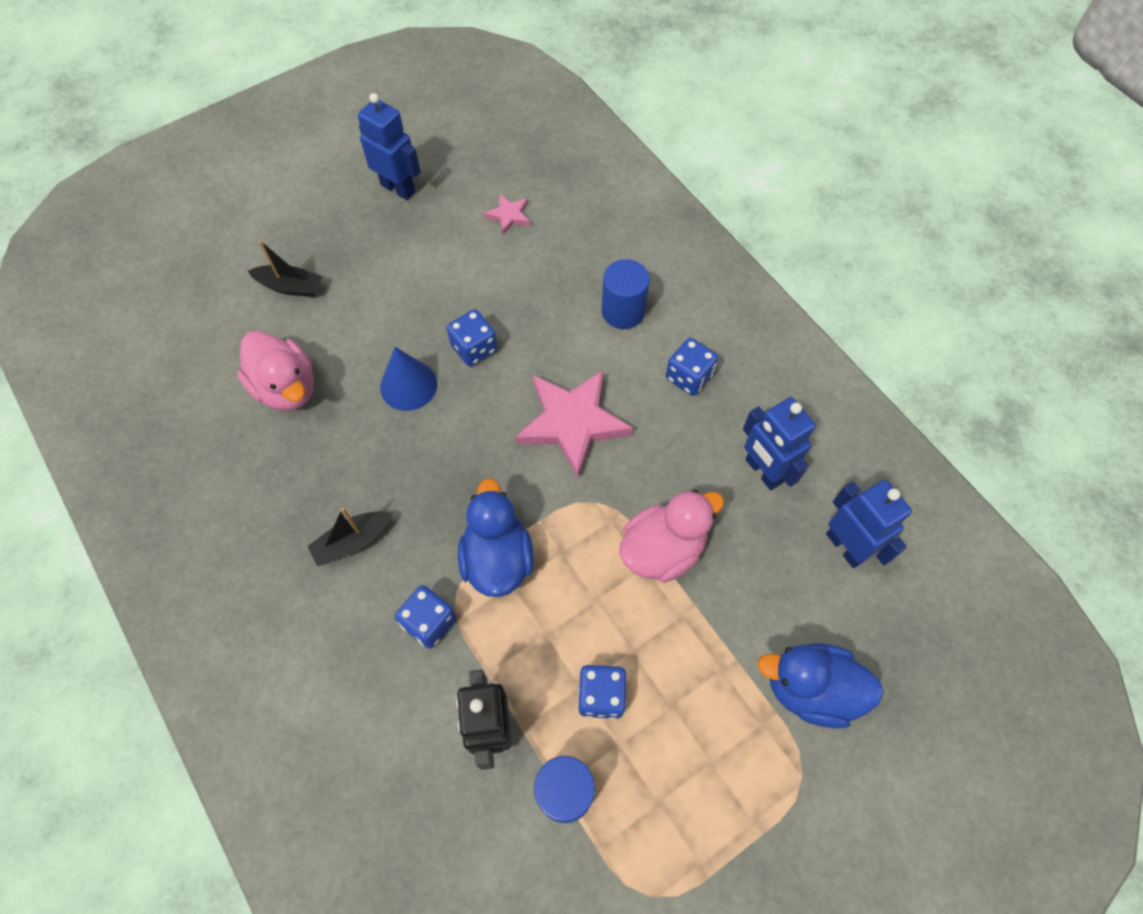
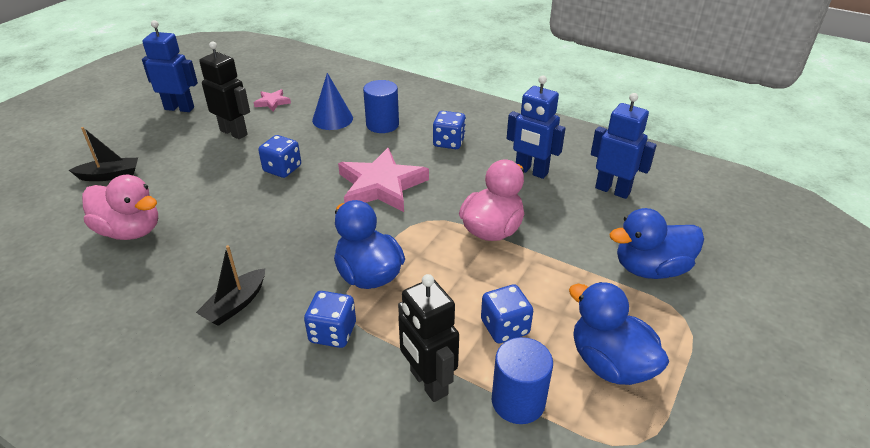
camera: 25 degrees left, 25 degrees down
blue cone [380,347,437,411] -> blue cone moved to [312,73,353,130]
none -> black robot [199,41,250,139]
none -> blue duck [569,282,669,385]

